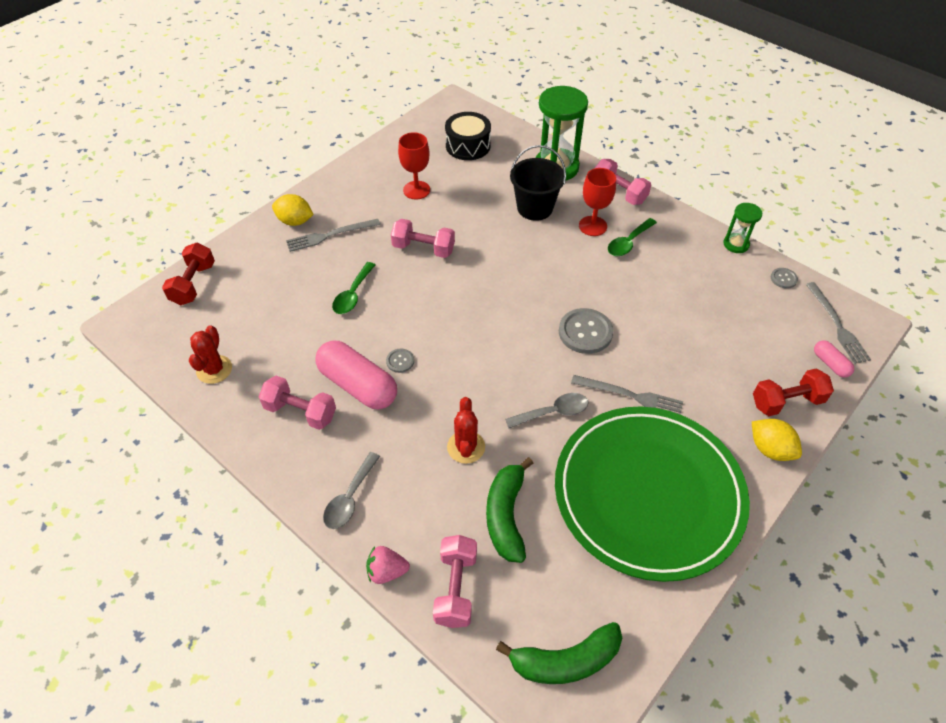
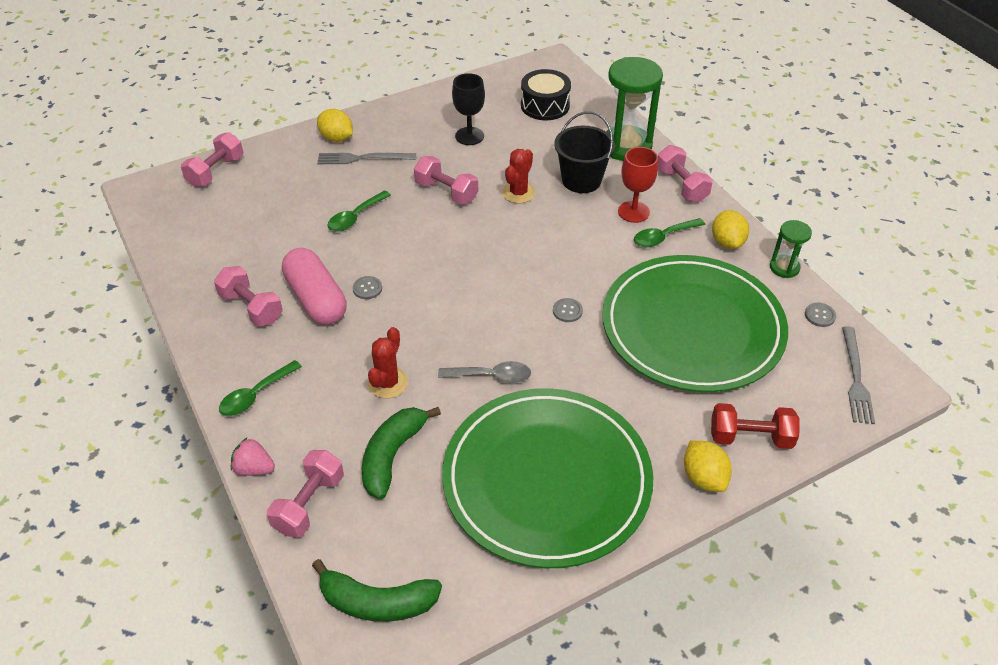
camera: 20 degrees right, 5 degrees down
red dumbbell [162,242,215,305] -> pink dumbbell [181,132,243,187]
red cactus [189,325,232,384] -> red cactus moved to [502,149,535,204]
grey spoon [323,452,380,529] -> green spoon [219,360,302,416]
red goblet [398,132,430,199] -> black goblet [452,73,485,145]
grey button [559,308,613,354] -> grey button [553,298,583,322], size x0.51
grey fork [571,375,683,415] -> none
pink capsule [814,340,854,378] -> none
none -> green plate [602,255,788,392]
none -> yellow lemon [712,210,749,249]

